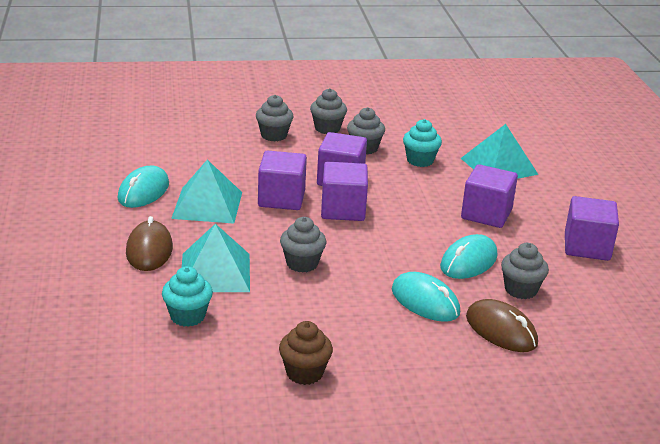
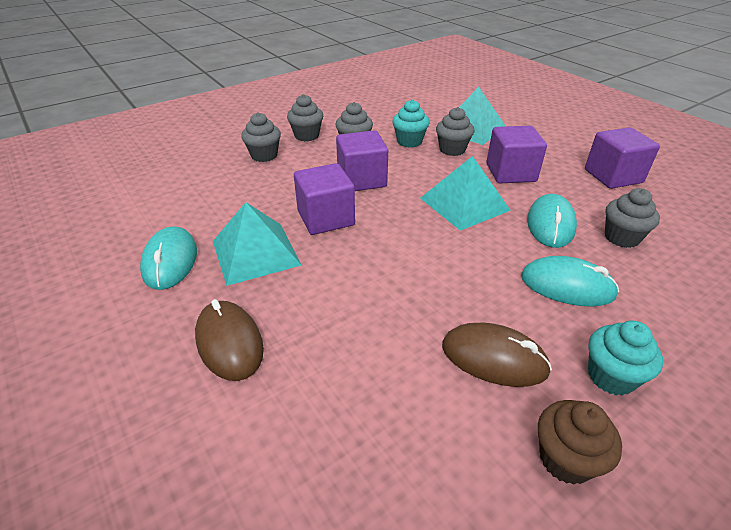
camera: 25 degrees left, 10 degrees up
turquoise cupcake [162,266,213,327] -> turquoise cupcake moved to [588,321,663,396]
turquoise pyramid [182,224,250,292] -> turquoise pyramid moved to [420,156,511,231]
grey cupcake [280,217,326,273] -> grey cupcake moved to [436,107,474,156]
purple cube [321,162,368,221] -> none
brown mouse [466,299,538,352] -> brown mouse moved to [442,322,552,387]

